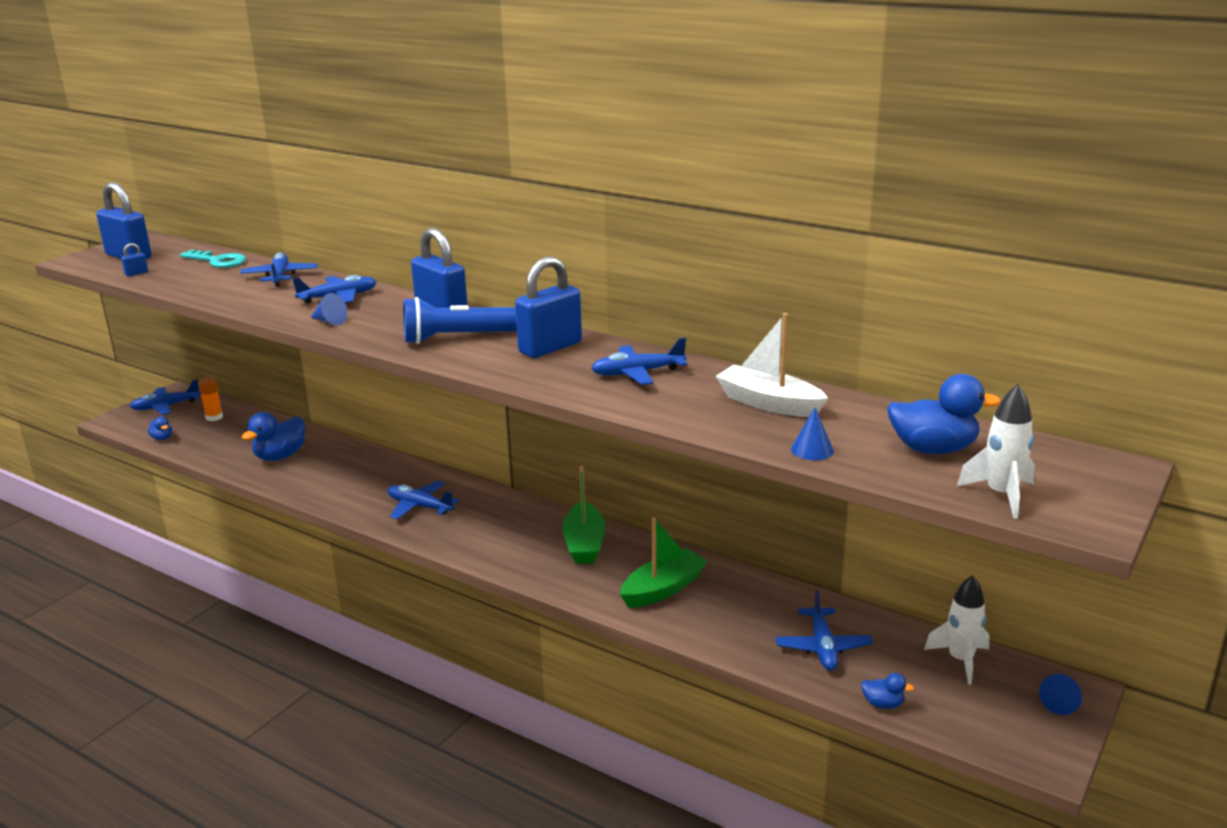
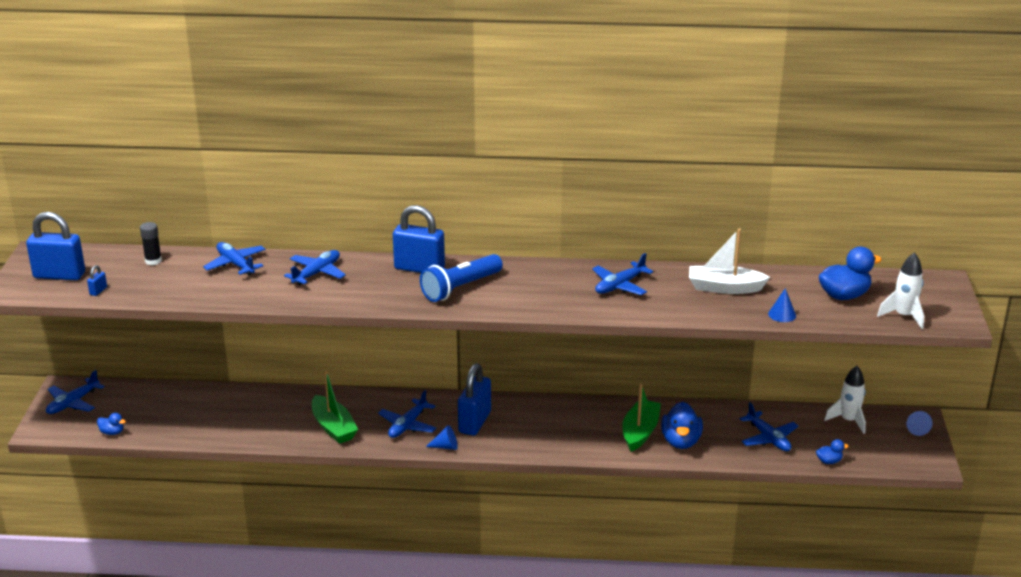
camera: 30 degrees left, 5 degrees up
turquoise key [180,250,246,268] -> black glue stick [140,222,162,265]
orange glue stick [198,378,223,421] -> none
blue duck [242,412,305,461] -> blue duck moved to [661,402,703,449]
blue cone [311,293,347,325] -> blue cone moved to [426,425,458,450]
blue plane [388,481,459,519] -> blue plane turned 60 degrees counterclockwise [378,390,436,438]
blue padlock [515,256,582,358] -> blue padlock moved to [458,363,491,436]
green boat [562,466,605,564] -> green boat moved to [312,370,358,444]

